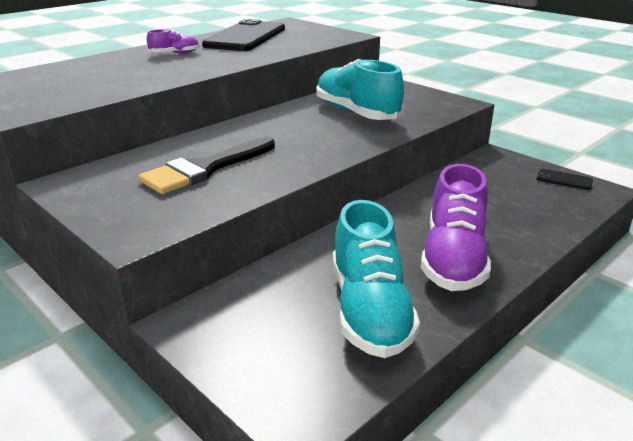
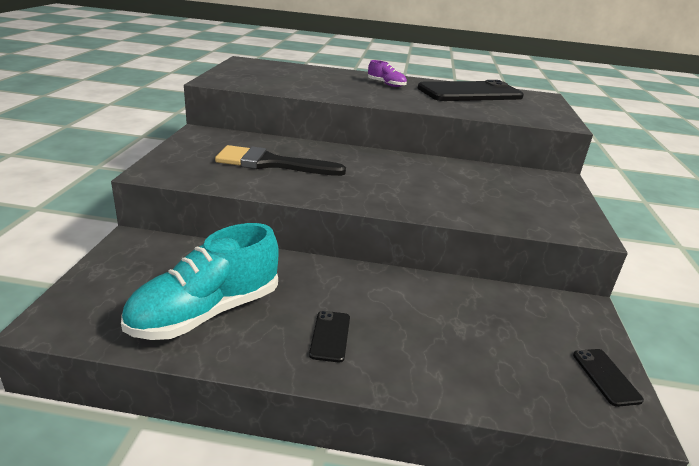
camera: 50 degrees right, 0 degrees up
turquoise shoe [316,59,404,120] -> none
purple shoe [421,164,491,291] -> black phone [309,311,350,363]

